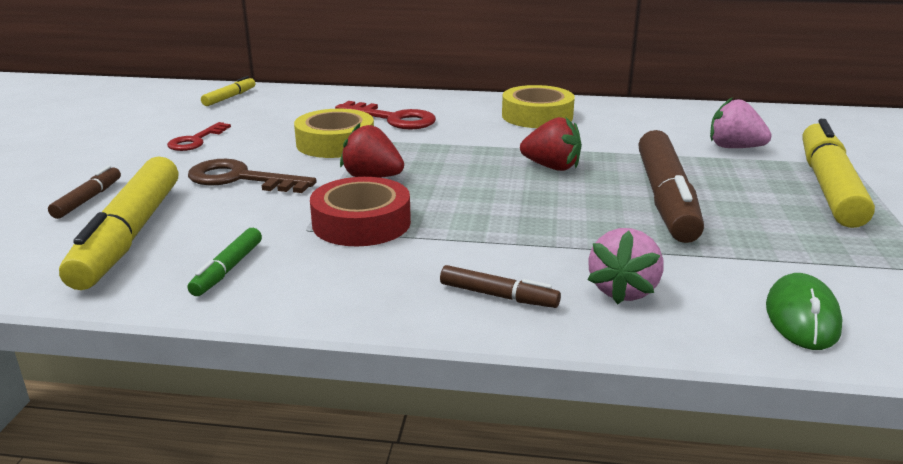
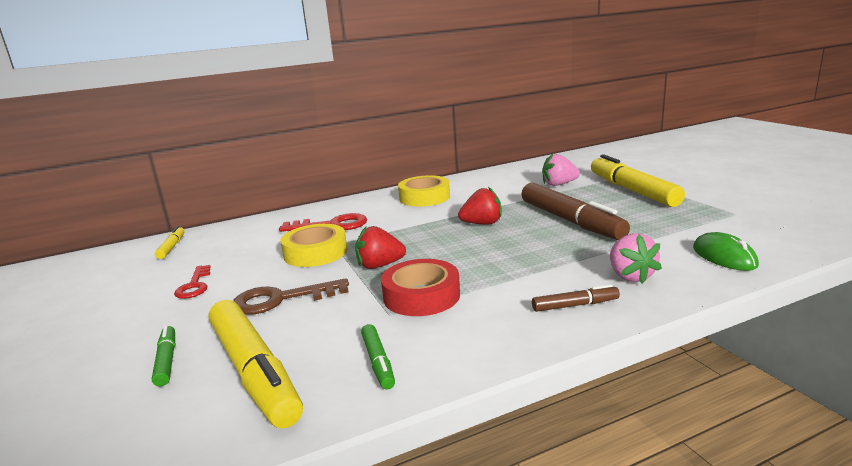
camera: 30 degrees left, 5 degrees down
brown marker [48,166,121,219] -> green marker [152,325,175,387]

